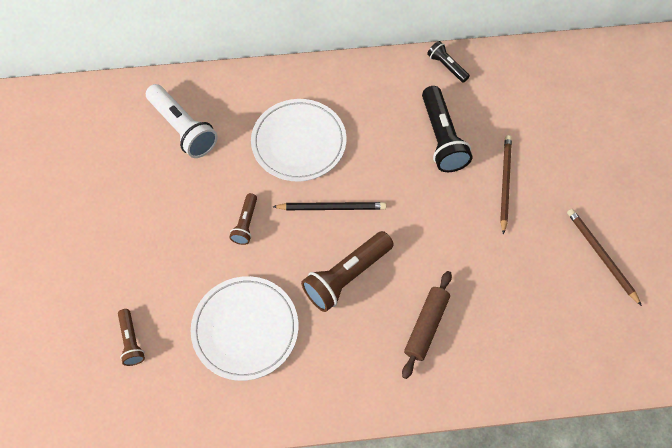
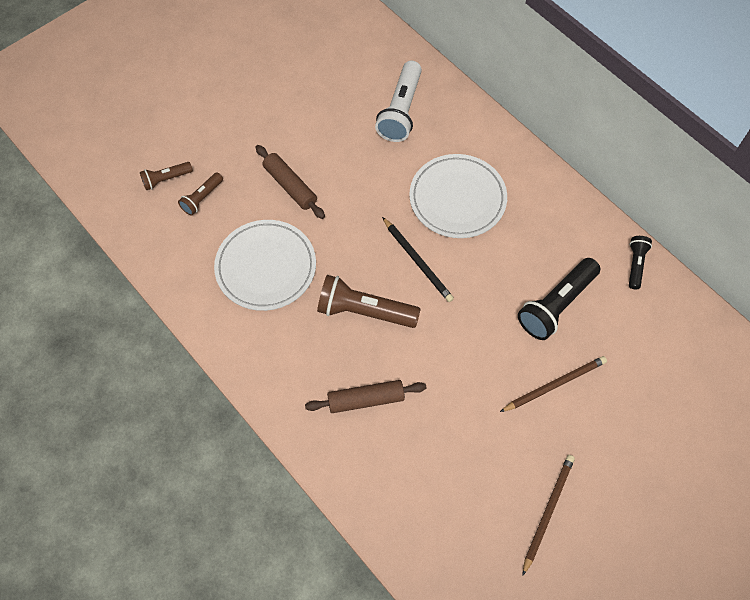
camera: 55 degrees right, 0 degrees up
brown flashlight [229,193,257,245] -> brown flashlight moved to [140,162,193,190]
none -> brown rolling pin [256,145,325,219]

